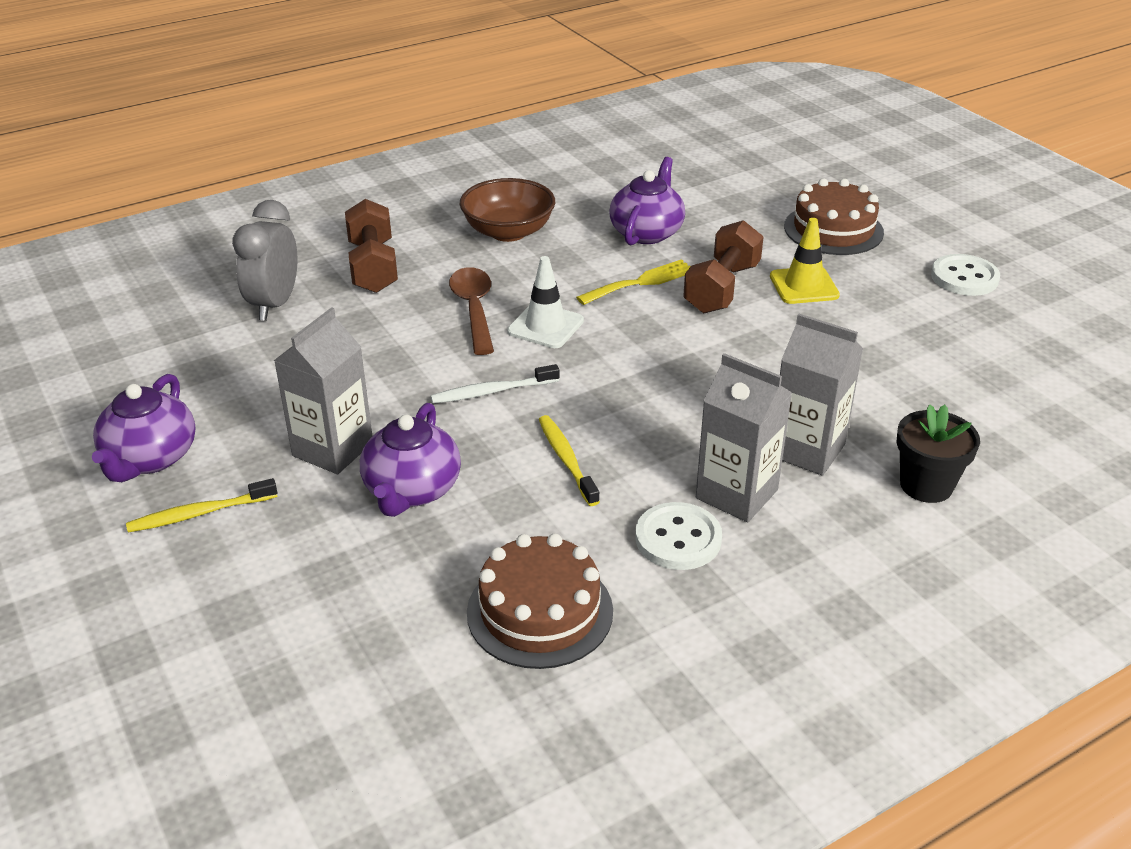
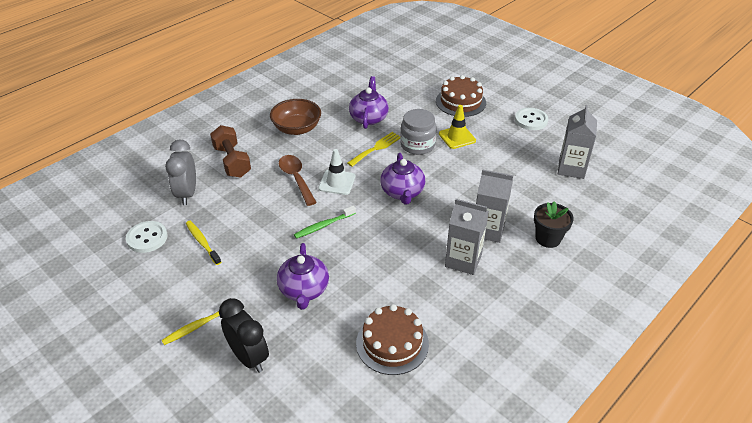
camera: 15 degrees left, 5 degrees up
purple teapot [92,374,195,482] -> purple teapot moved to [380,153,425,204]
grey carton [274,307,372,474] -> grey carton moved to [558,105,597,179]
white toothbrush [431,364,559,404] -> green toothbrush [294,206,356,239]
yellow toothbrush [539,415,600,506] -> yellow toothbrush moved to [186,221,221,265]
white button [635,502,722,570] -> white button moved to [126,221,167,253]
brown dumbbell [683,220,764,313] -> grey jar [400,109,437,155]
none -> black clock [219,298,269,373]

